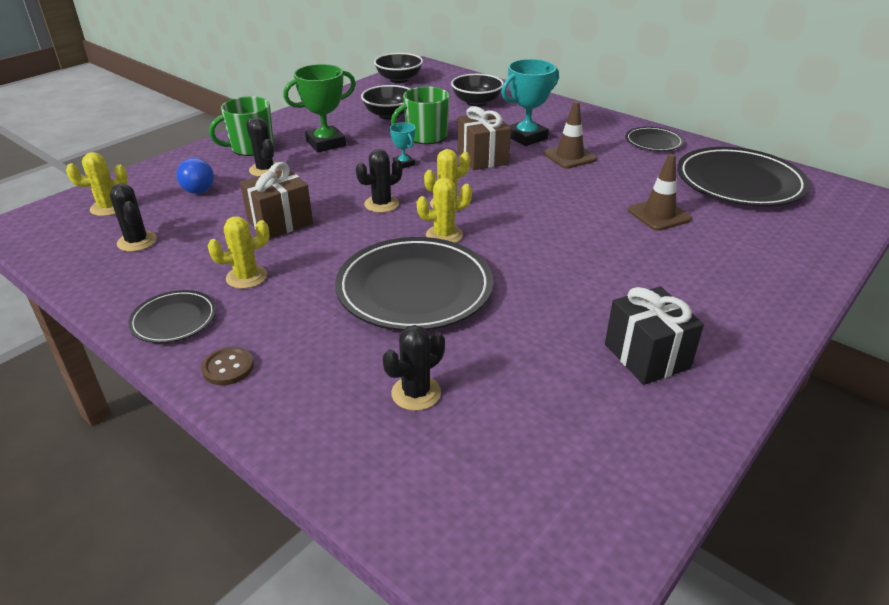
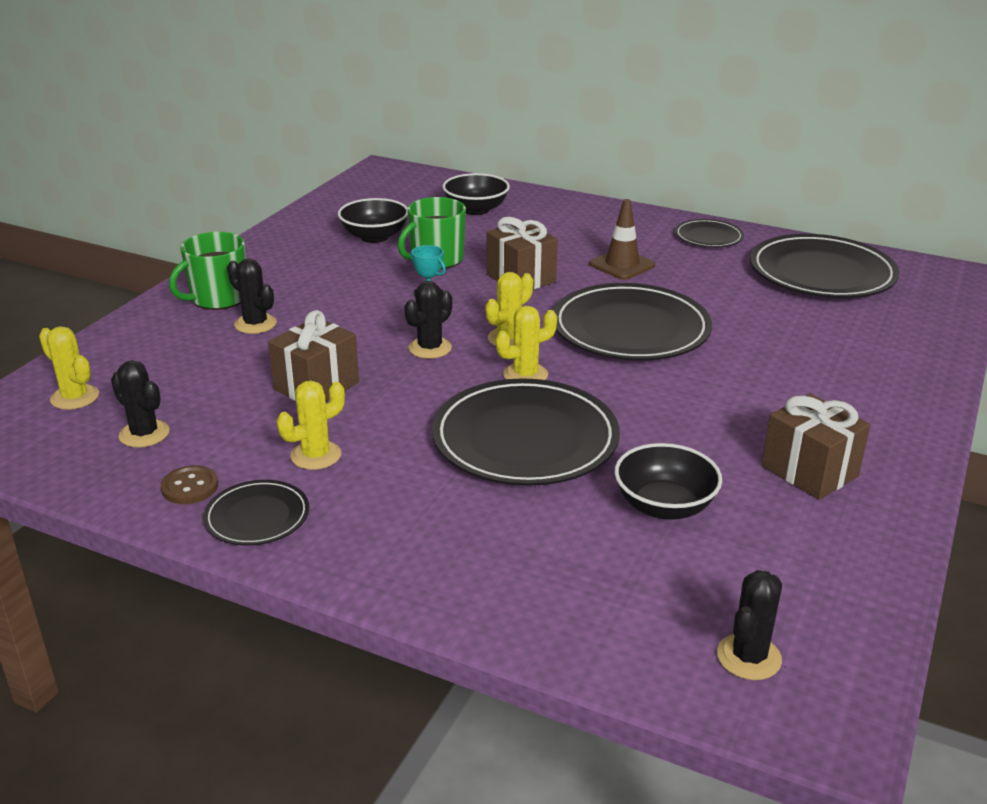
camera: 15 degrees left, 5 degrees down
yellow cactus [66,152,128,216] -> yellow cactus turned 75 degrees clockwise [39,326,99,410]
blue light bulb [176,158,214,194] -> none
brown button [201,347,254,385] -> brown button moved to [161,465,218,504]
green trophy [283,64,356,152] -> none
black bowl [374,53,423,83] -> black bowl moved to [614,443,722,520]
black cactus [383,325,445,411] -> black cactus moved to [717,570,782,680]
turquoise trophy [501,59,559,146] -> none
black gift [605,286,704,385] -> brown gift [762,394,870,500]
brown traffic cone [628,154,692,231] -> none
none -> black plate [553,283,712,360]

